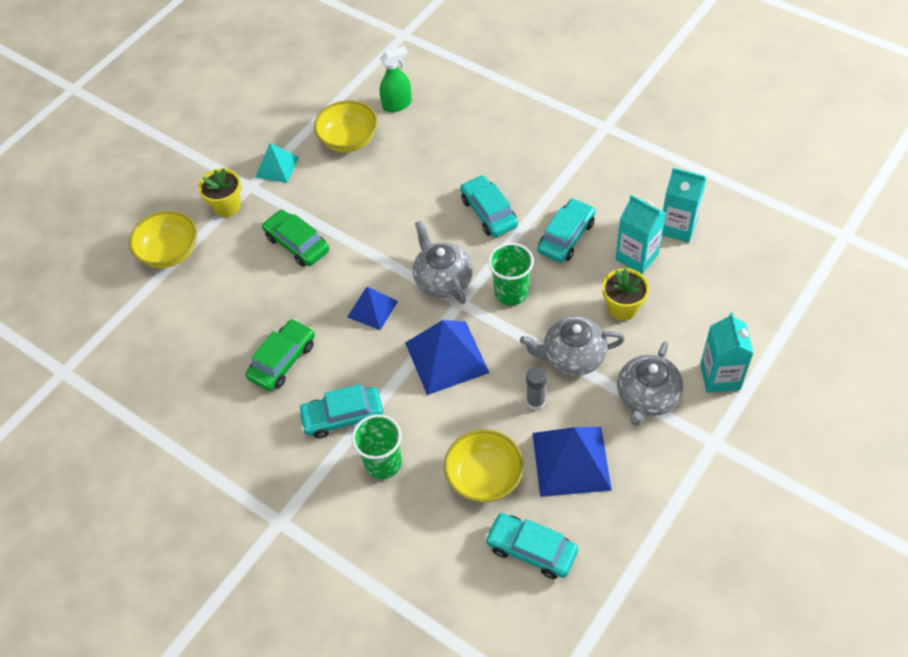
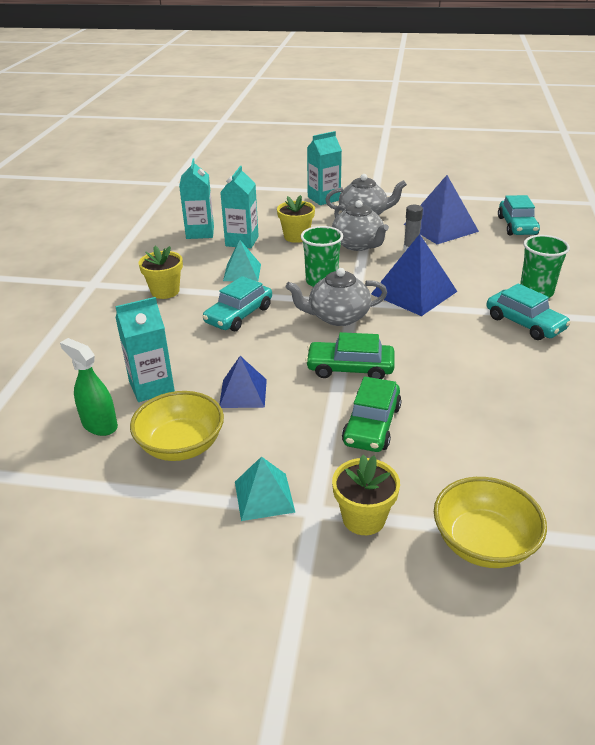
camera: 120 degrees left, 20 degrees down
green car [246,319,315,391] -> green car moved to [305,332,395,379]
blue pyramid [347,287,398,330] -> blue pyramid moved to [219,356,267,408]
grey teapot [413,221,473,304] -> grey teapot turned 45 degrees clockwise [286,268,387,326]
yellow bowl [444,429,524,503] -> none
turquoise car [537,198,596,263] -> turquoise pyramid [223,240,261,281]
none -> turquoise carton [115,297,175,402]
none -> yellow flower pot [138,246,183,299]

